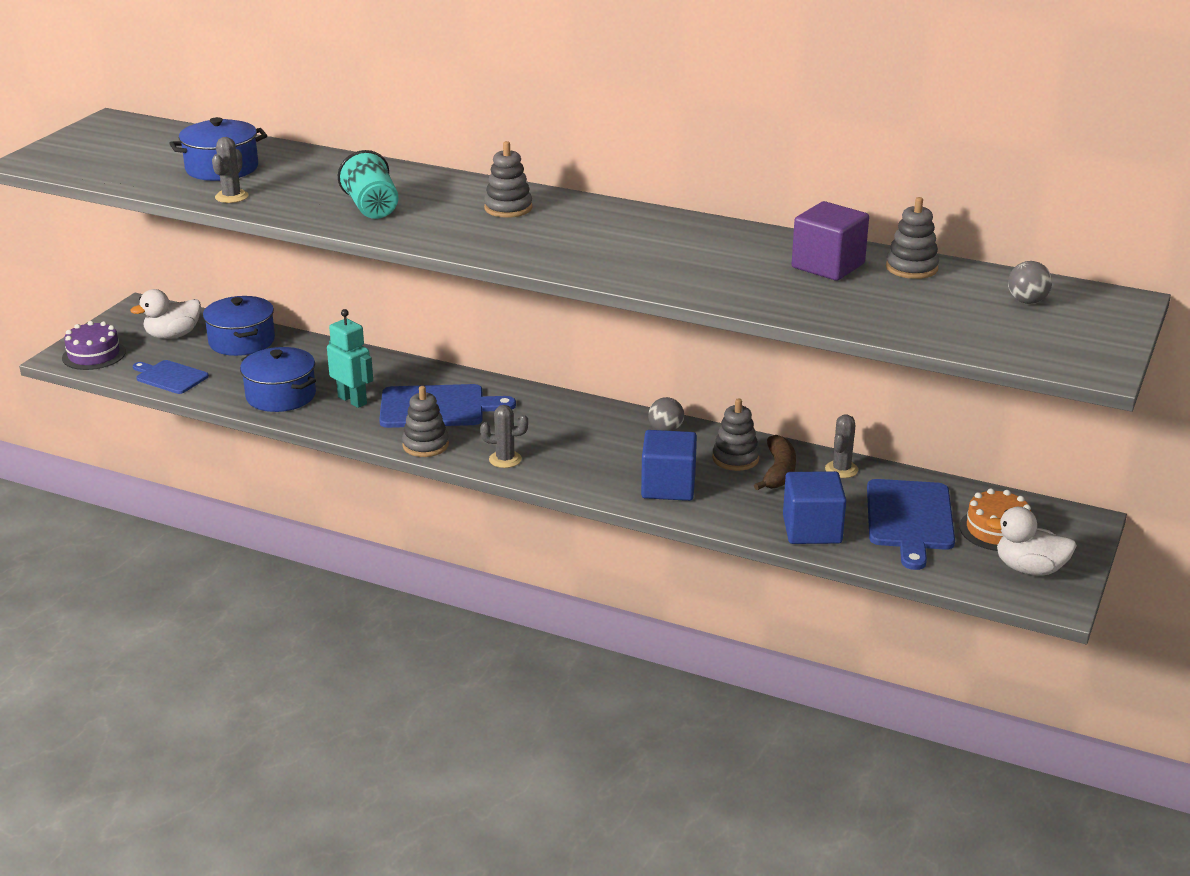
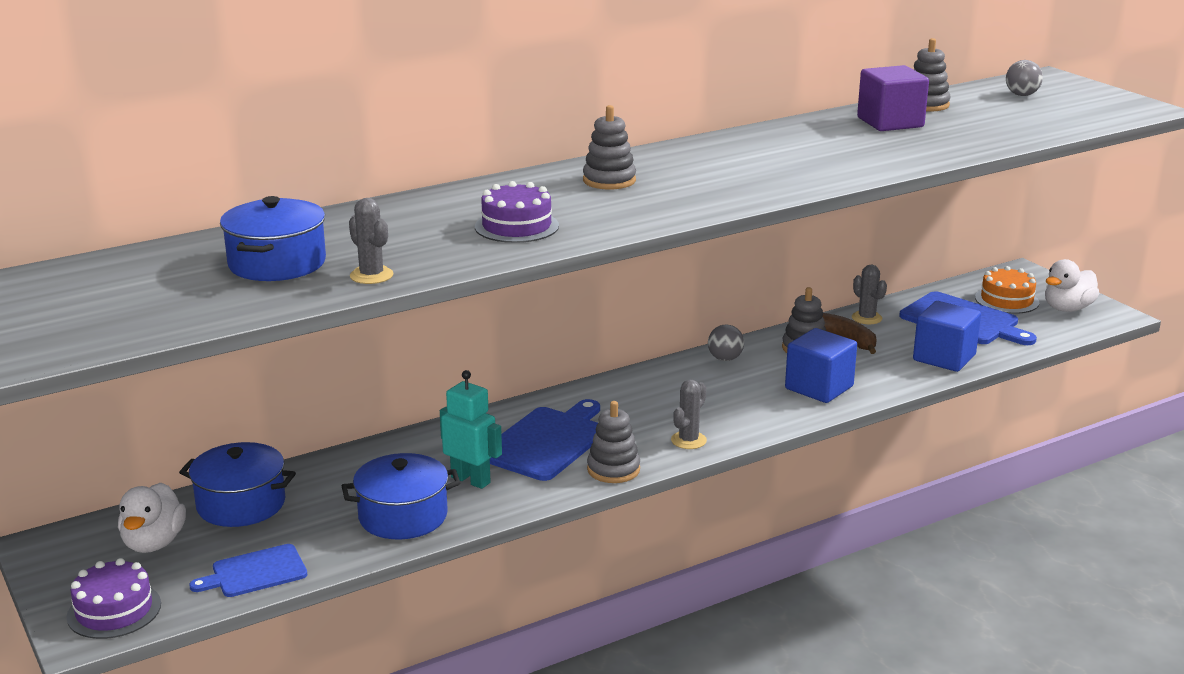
camera: 55 degrees left, 5 degrees down
turquoise robot [327,309,373,408] -> turquoise robot turned 45 degrees clockwise [440,370,502,489]
turquoise cup [338,150,398,219] -> purple cake [475,181,559,243]

